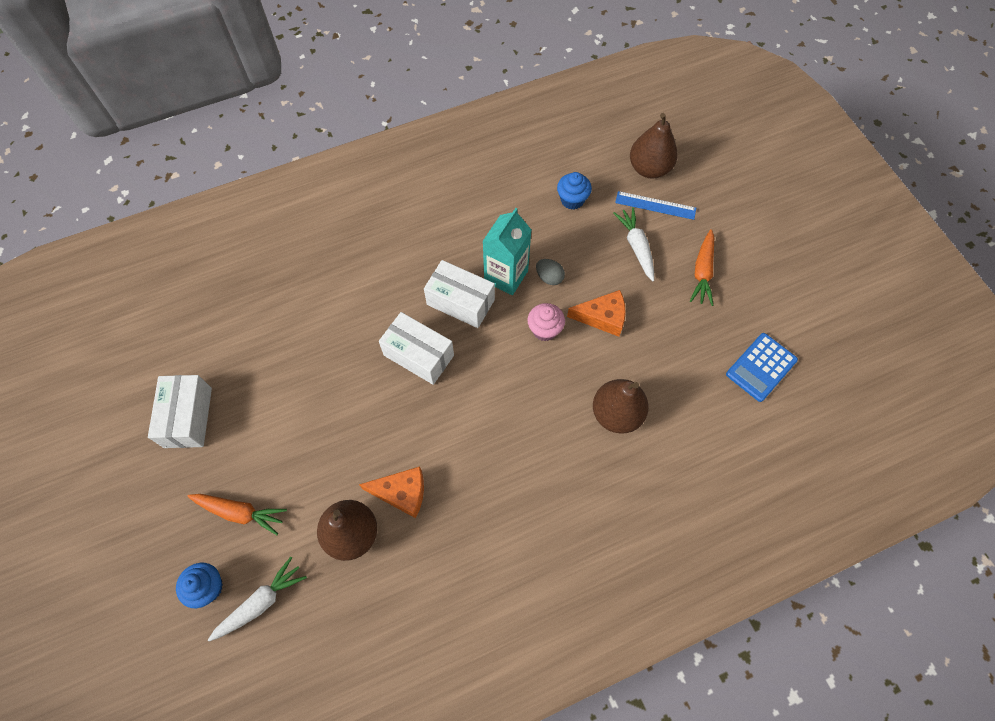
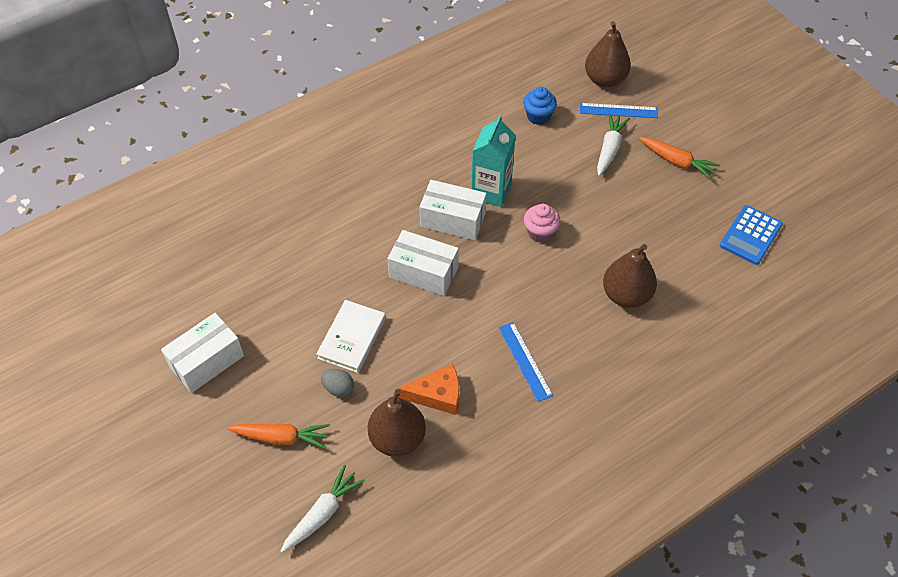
camera: 10 degrees left, 10 degrees down
white box [148,375,212,448] -> white box turned 60 degrees clockwise [161,313,244,393]
blue cupcake [176,563,223,608] -> none
grey egg [536,259,565,285] -> grey egg moved to [321,369,354,397]
orange cheese [567,290,626,337] -> none
white carrot [613,207,654,281] -> white carrot turned 45 degrees clockwise [597,113,630,176]
orange carrot [690,229,714,306] -> orange carrot turned 60 degrees counterclockwise [639,137,720,180]
none -> white book [316,300,386,373]
none -> blue ruler [499,322,553,402]

